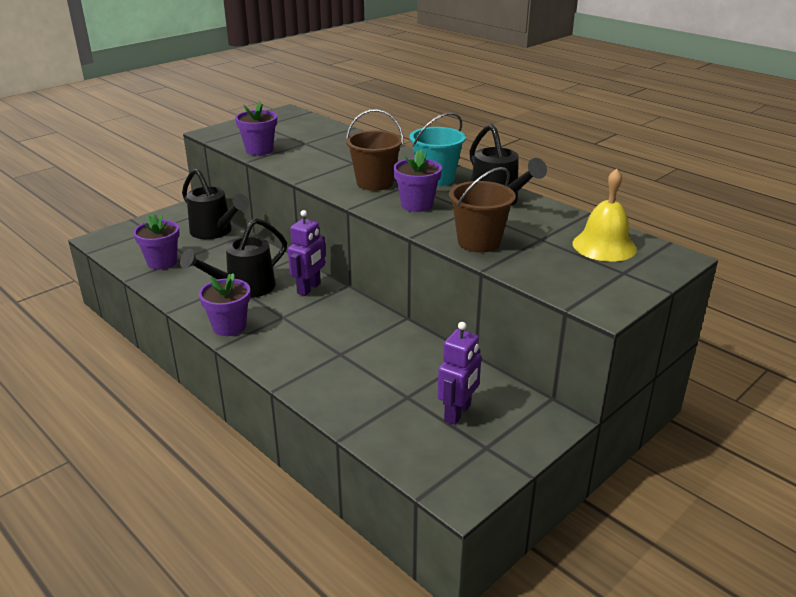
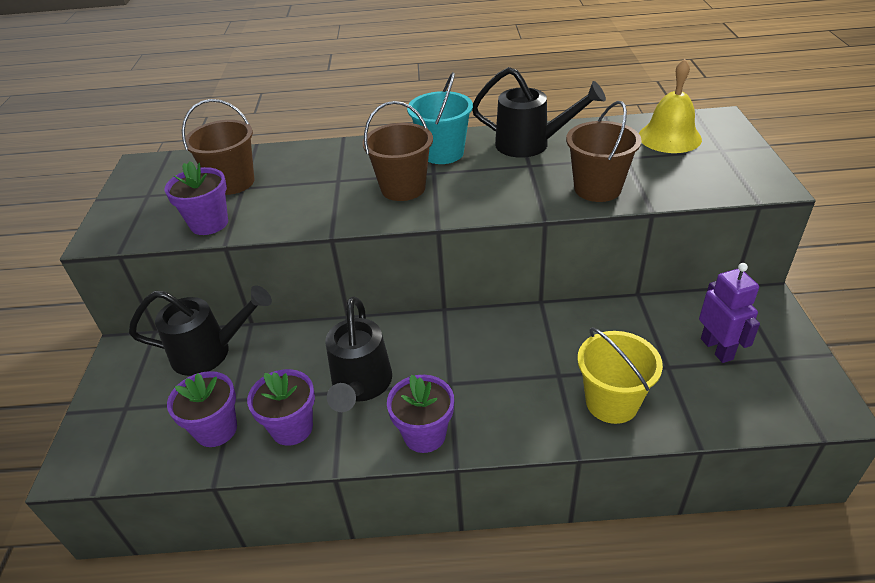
camera: 45 degrees left, 10 degrees up
purple robot [288,210,326,296] -> none
purple flower pot [393,149,442,212] -> purple flower pot moved to [247,369,315,446]
none -> brown bucket [182,99,254,195]
none -> yellow bucket [577,327,663,424]

